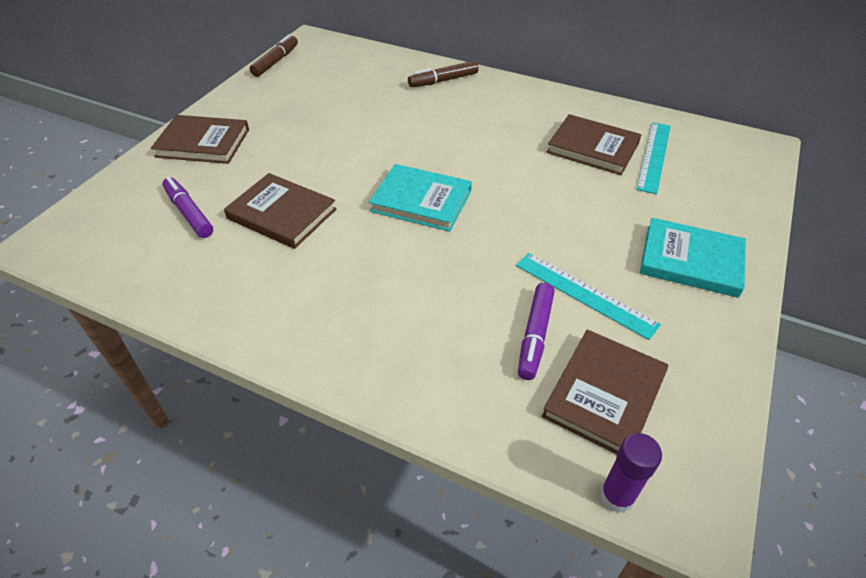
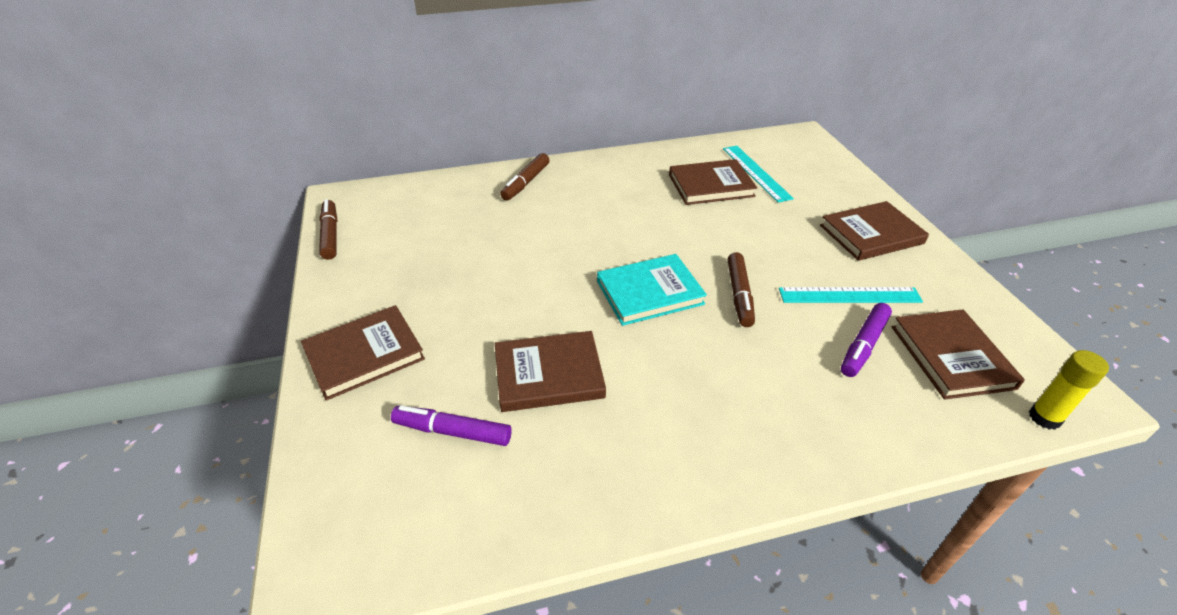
camera: 40 degrees left, 5 degrees down
purple marker [518,283,555,380] -> purple marker turned 60 degrees clockwise [841,303,892,377]
purple glue stick [600,433,662,513] -> yellow glue stick [1029,350,1109,430]
turquoise book [640,218,746,298] -> brown book [820,201,929,261]
none -> brown marker [727,252,755,327]

